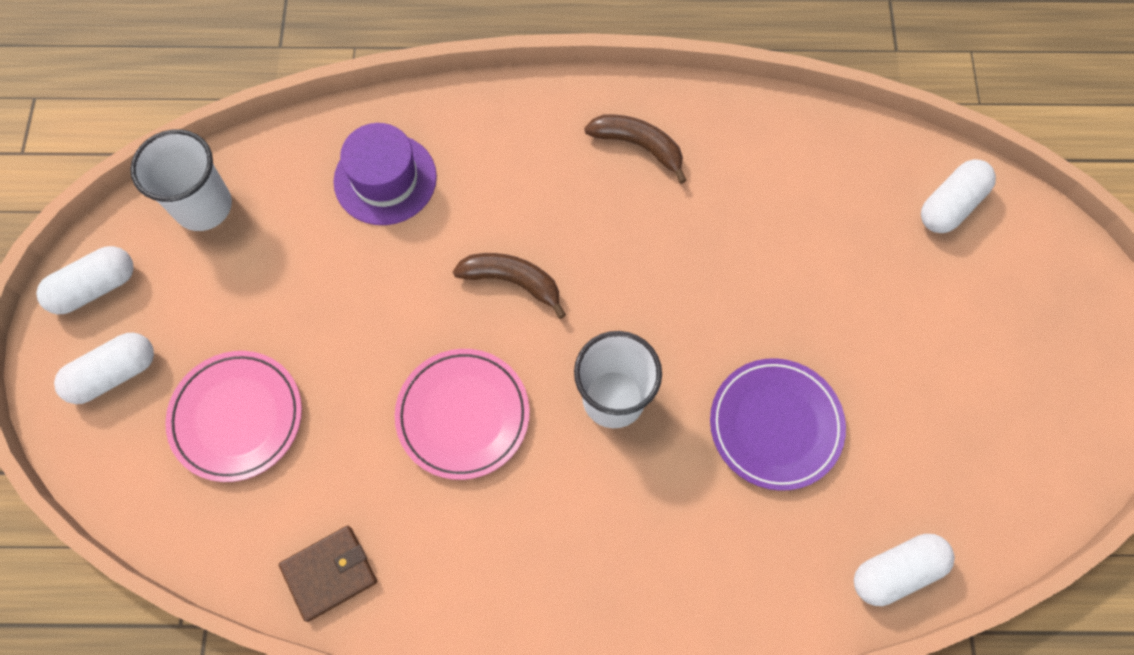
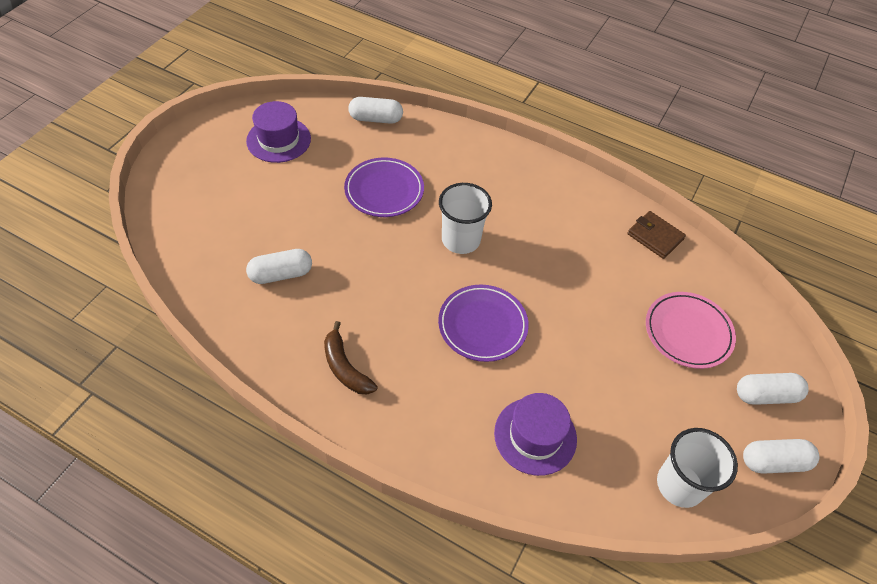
camera: 155 degrees left, 15 degrees down
brown wallet [279,526,377,622] -> brown wallet turned 45 degrees clockwise [627,211,686,259]
pink plate [395,349,530,480] -> none
brown banana [453,253,566,319] -> purple plate [438,284,529,362]
white capsule [921,159,996,233] -> white capsule moved to [246,249,312,284]
none -> purple hat [246,101,311,163]

